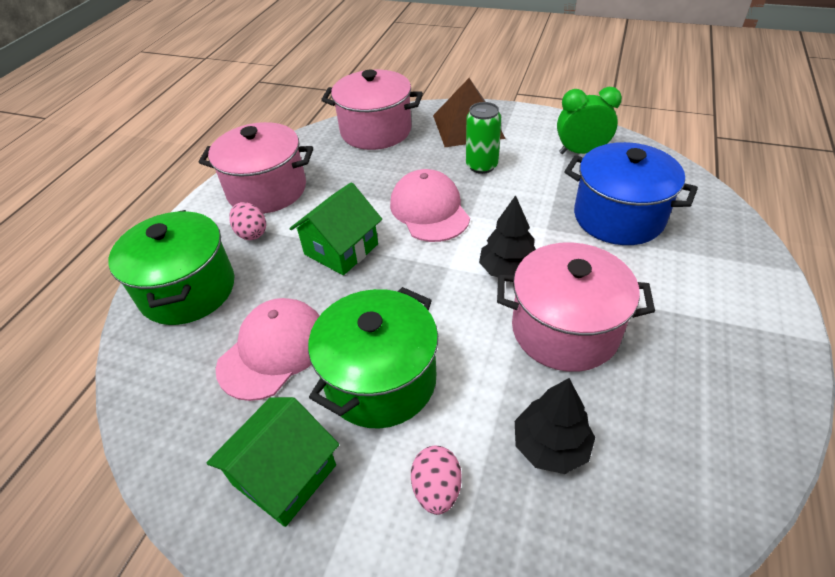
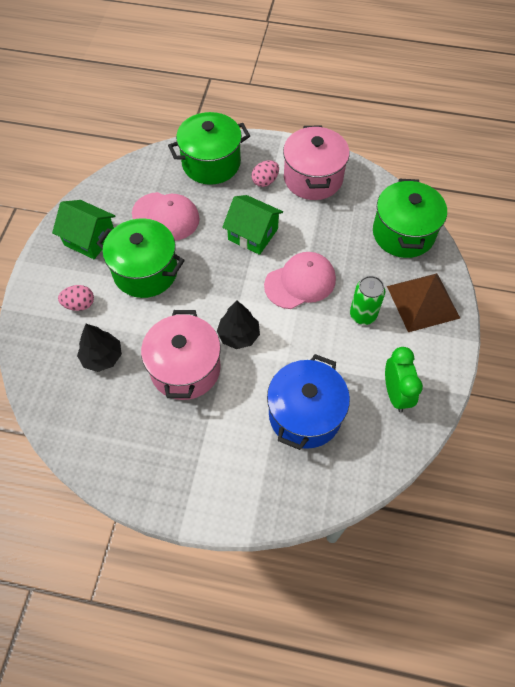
camera: 80 degrees right, 15 degrees up
pink pot [321,70,423,150] -> green pot [373,179,447,258]

